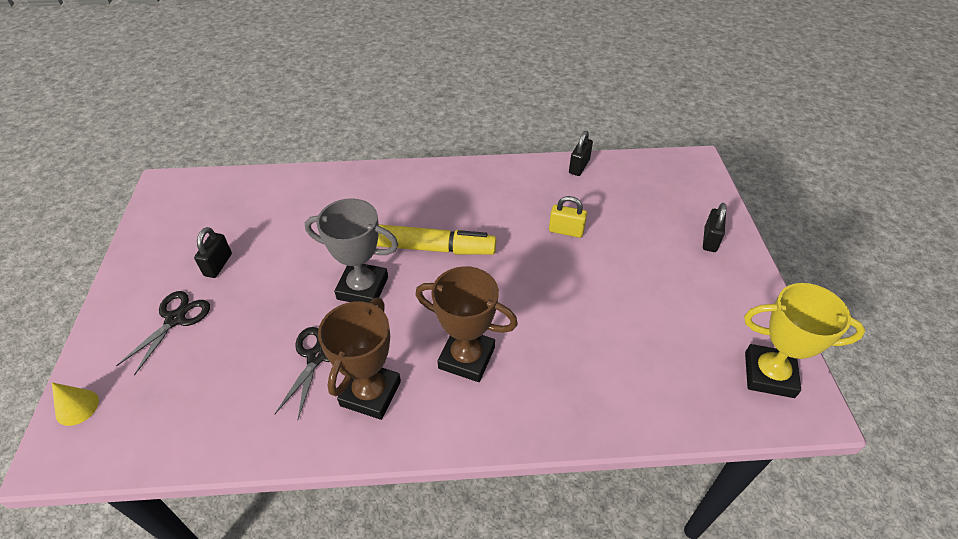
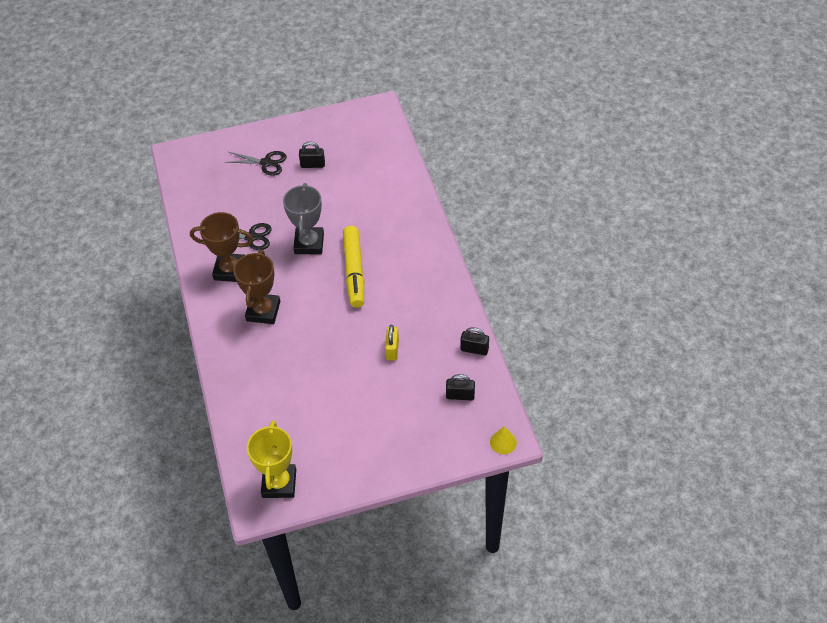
camera: 80 degrees right, 5 degrees up
yellow cone [52,382,99,426] -> yellow cone moved to [490,426,517,454]
black padlock [703,203,726,252] -> black padlock moved to [446,374,475,401]

